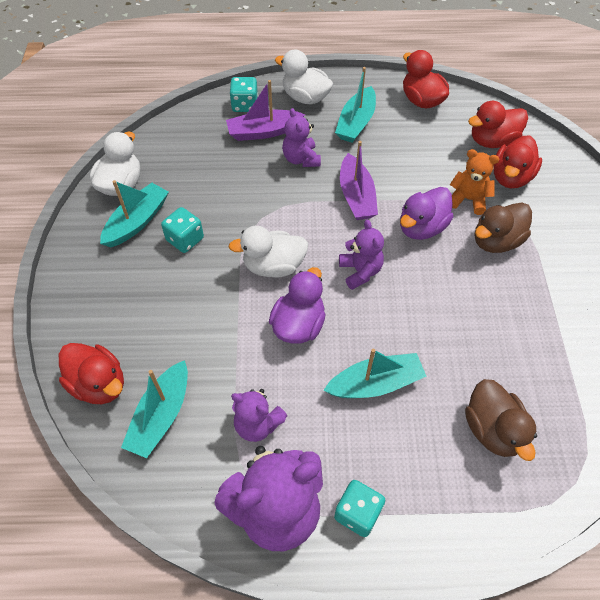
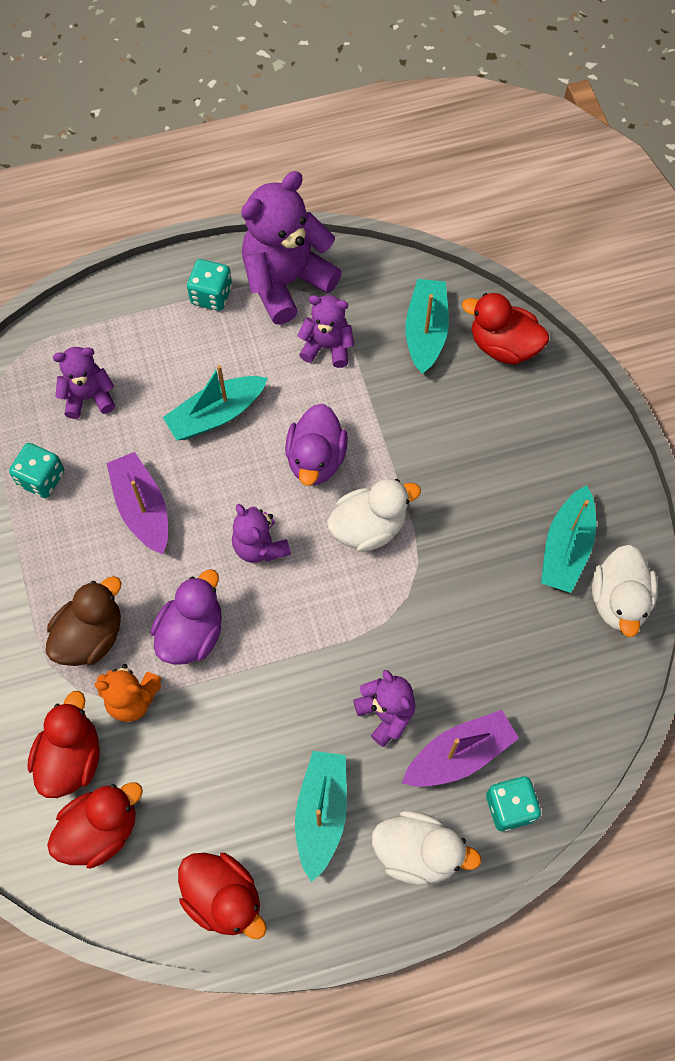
camera: 165 degrees right, 10 degrees up
turquoise dice [161,207,204,253] -> turquoise dice moved to [9,443,64,498]
purple boat [340,141,378,220] -> purple boat moved to [106,452,168,554]
brown duck [465,379,537,461] -> purple teddy bear [53,347,115,419]

